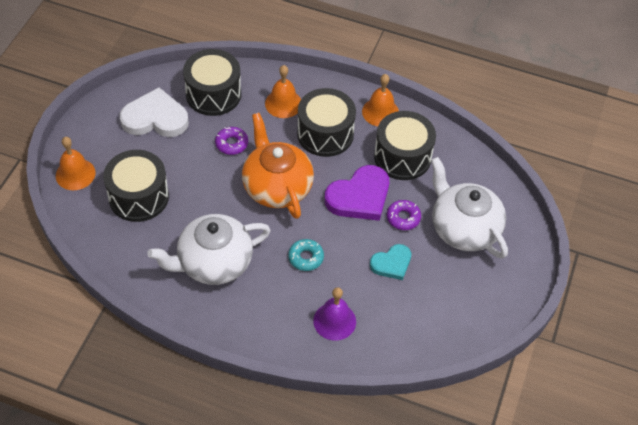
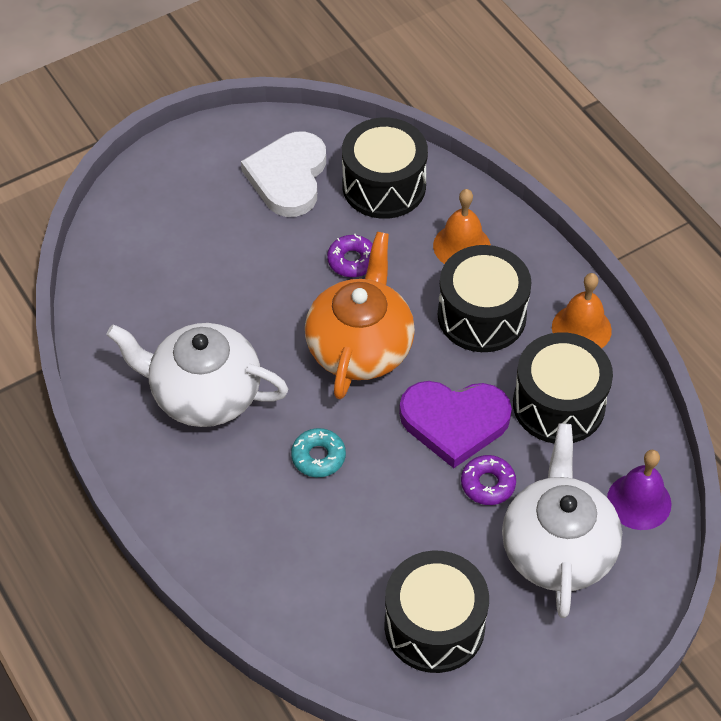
camera: 40 degrees right, 0 degrees up
orange bell [56,137,95,190] -> none
black drum [103,150,169,222] -> black drum moved to [385,551,489,673]
white heart [120,87,189,137] -> white heart turned 120 degrees counterclockwise [241,132,326,217]
purple bell [313,287,356,340] -> purple bell moved to [607,450,672,530]
turquoise heart [370,244,411,280] -> none

